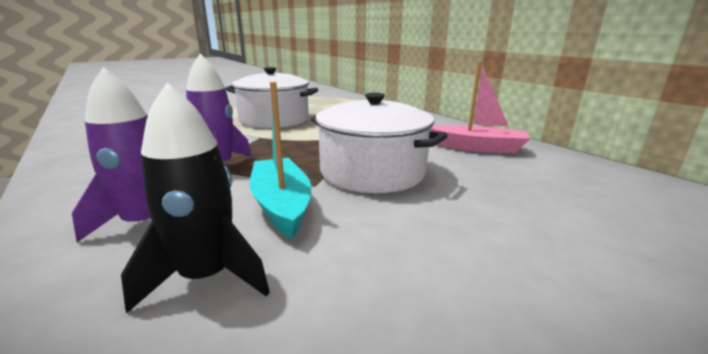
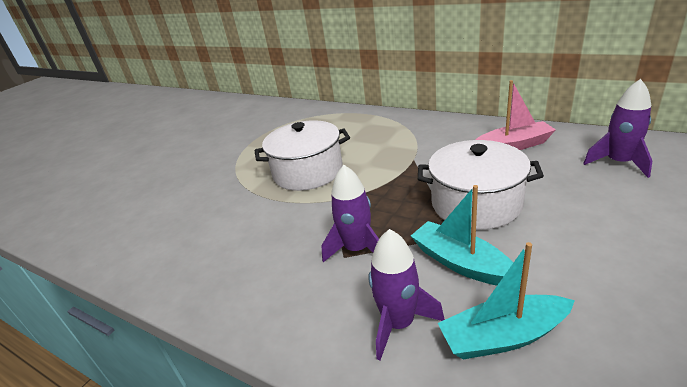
camera: 20 degrees left, 10 degrees up
black rocket [121,82,270,313] -> turquoise boat [438,242,575,359]
none -> purple rocket [583,79,652,178]

